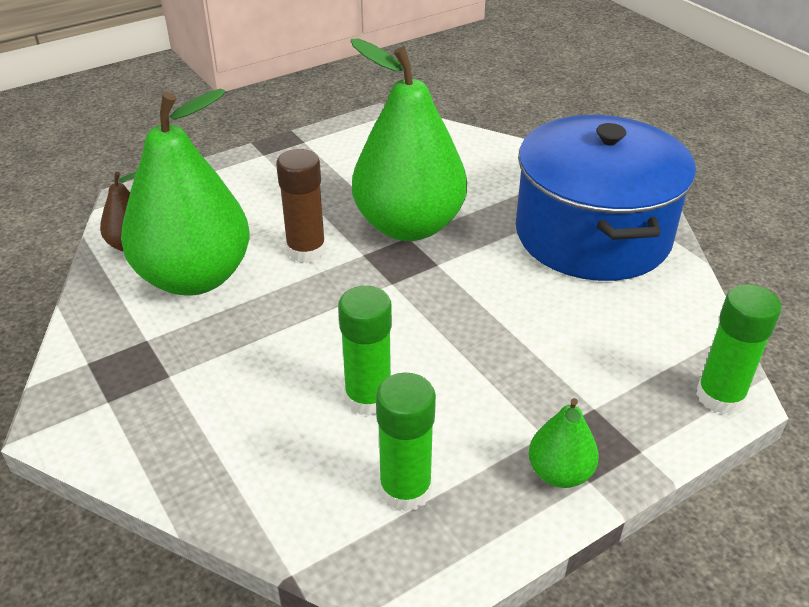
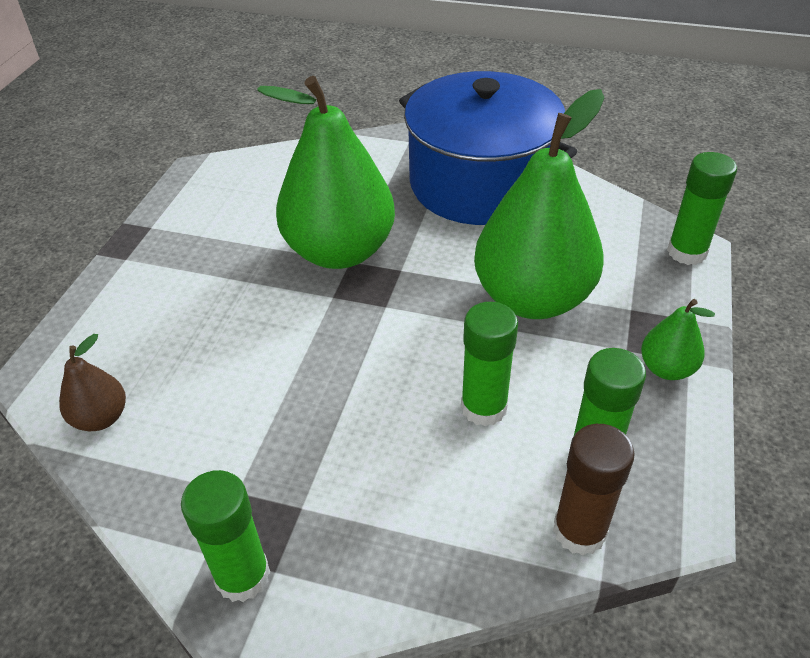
camera: 40 degrees left, 5 degrees up
green pear [121,89,250,296] -> green pear moved to [474,89,604,319]
brown glue stick [276,149,326,263] -> brown glue stick moved to [553,424,635,555]
none -> green glue stick [181,470,270,602]

